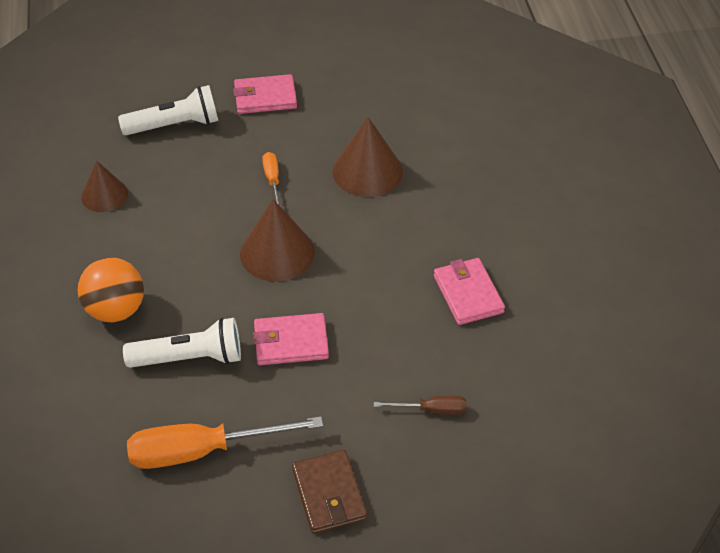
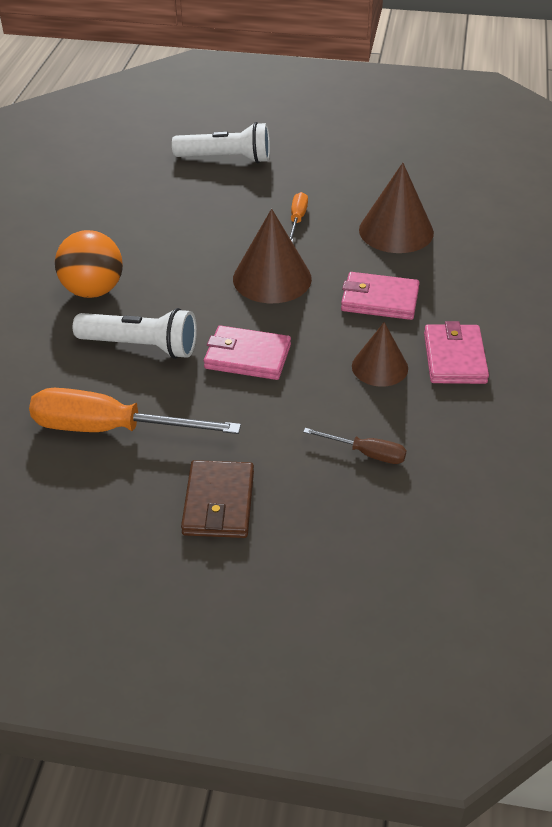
camera: 20 degrees right, 5 degrees down
brown cone [81,161,128,212] -> brown cone moved to [352,322,408,387]
pink wallet [233,74,297,114] -> pink wallet moved to [341,272,420,320]

